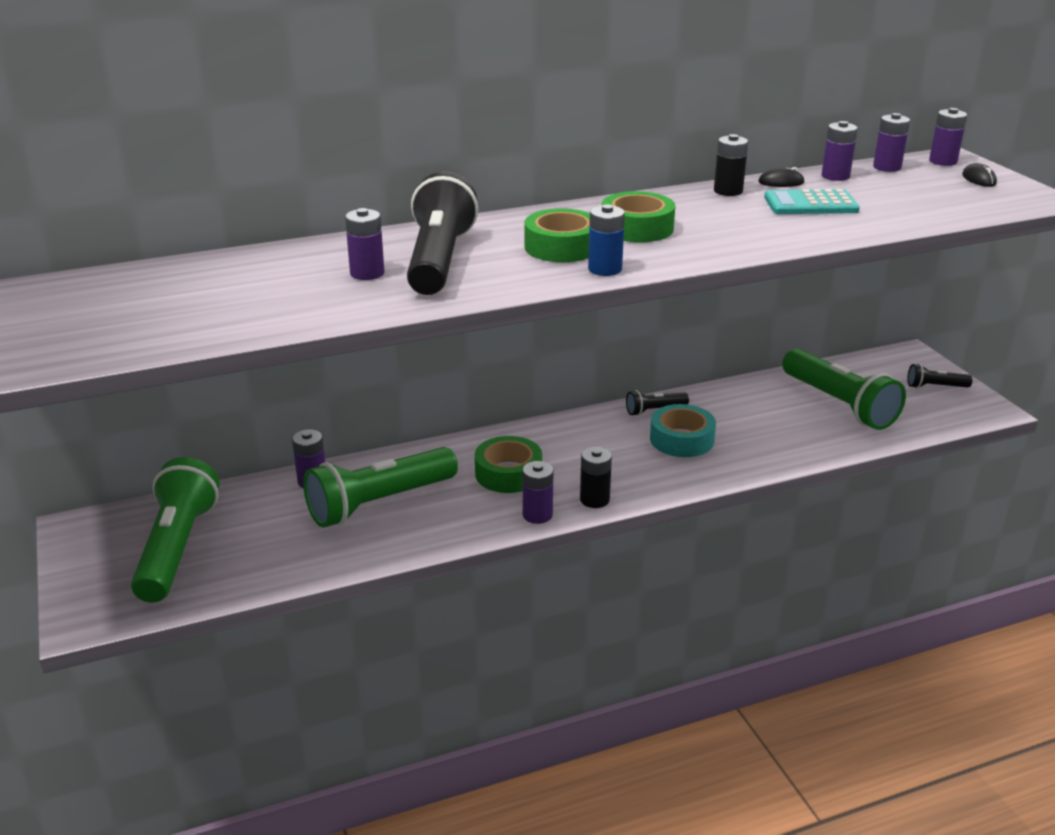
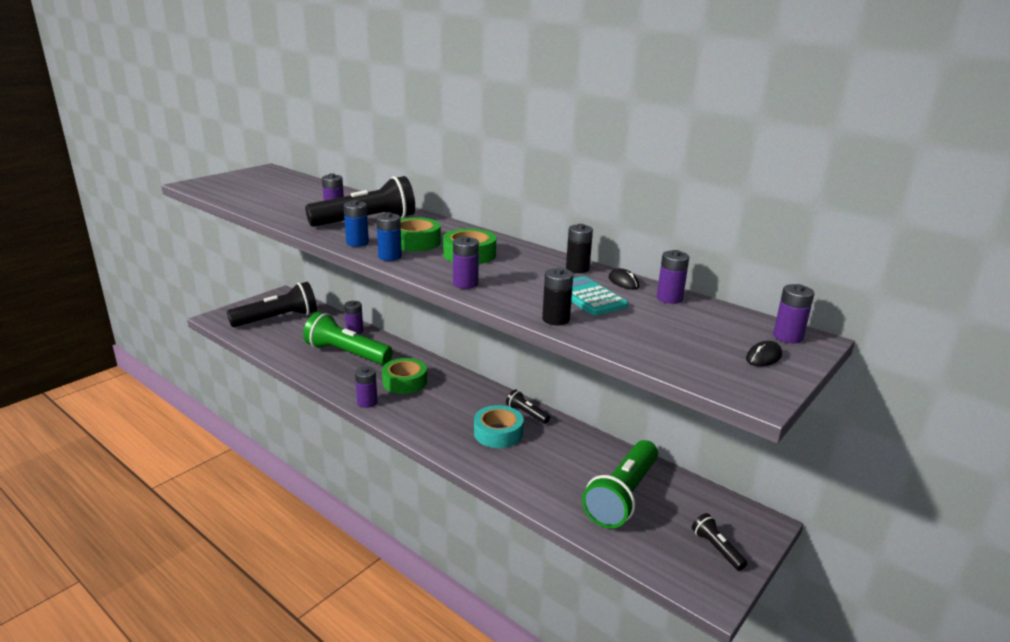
camera: 60 degrees right, 5 degrees down
green flashlight [131,457,220,602] -> black flashlight [227,282,317,327]
black battery [580,447,612,508] -> black battery moved to [542,268,573,326]
purple battery [873,113,910,172] -> purple battery moved to [453,236,479,289]
none -> blue battery [344,200,369,247]

